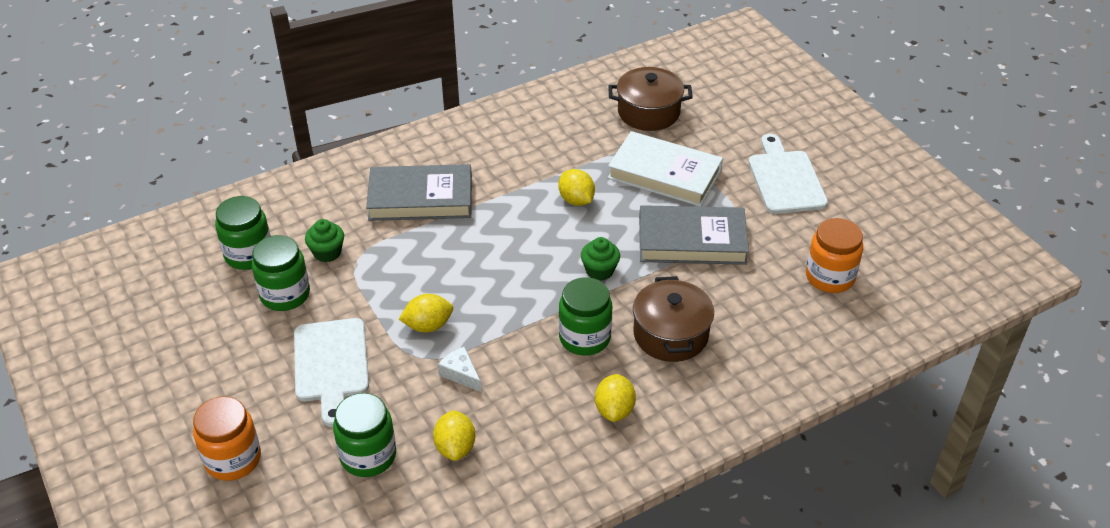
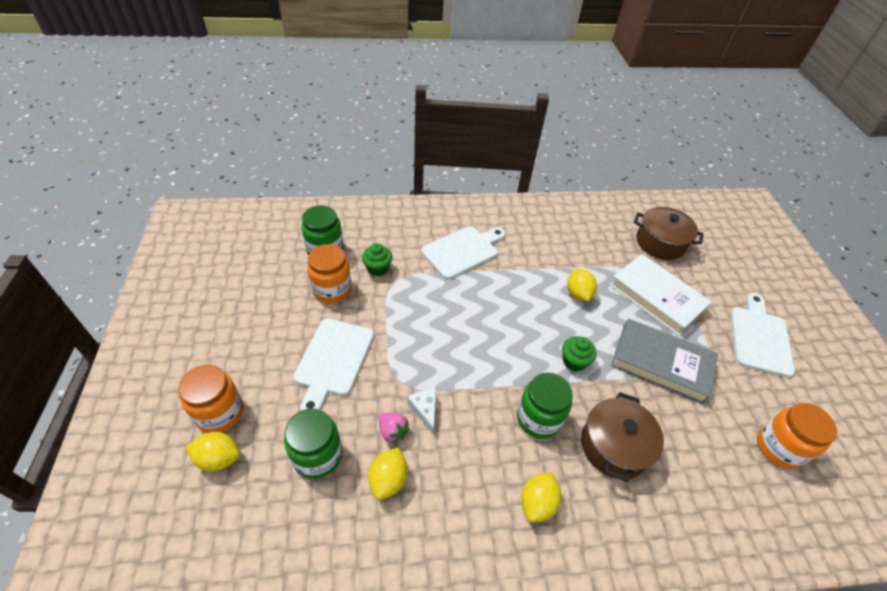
camera: 20 degrees right, 5 degrees up
green jar [252,235,310,311] -> orange jar [307,244,352,303]
grey book [366,164,472,221] -> white cutting board [421,226,505,280]
yellow lemon [399,294,453,332] -> yellow lemon moved to [186,432,240,471]
none -> pink strawberry [379,413,410,444]

